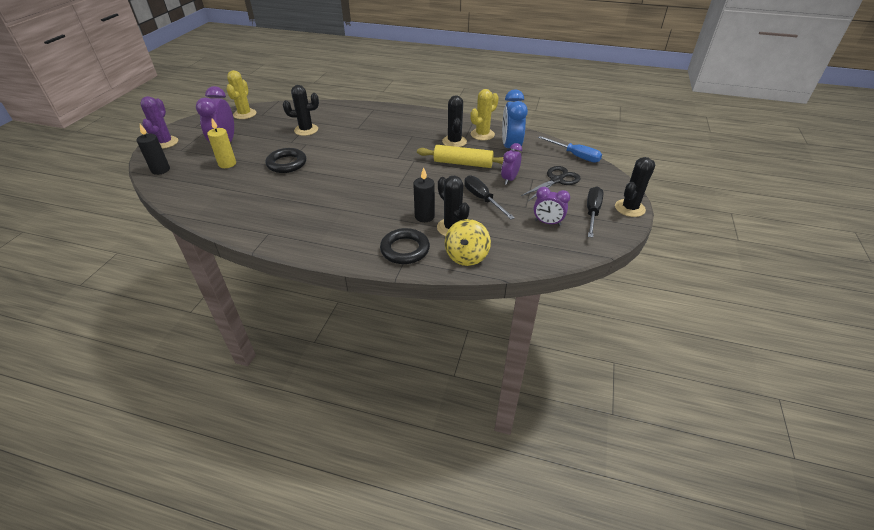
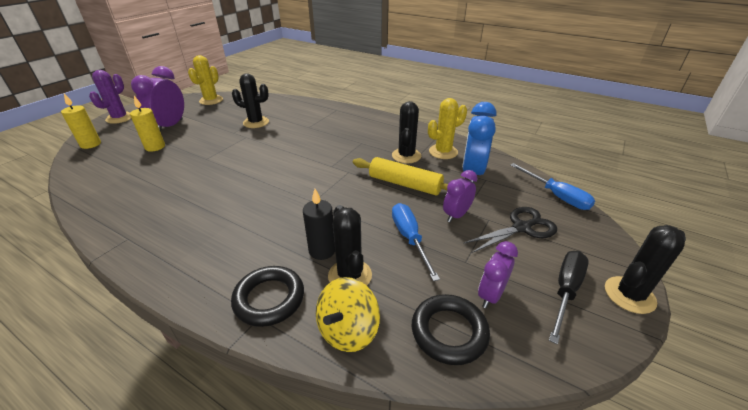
camera: 15 degrees right, 5 degrees down
black candle [137,124,170,175] -> yellow candle [61,94,101,149]
black ring [266,148,306,173] -> black ring moved to [412,294,490,365]
black screwdriver [464,175,515,219] -> blue screwdriver [392,203,440,281]
purple clock [534,187,570,226] -> purple clock turned 90 degrees clockwise [478,241,518,308]

